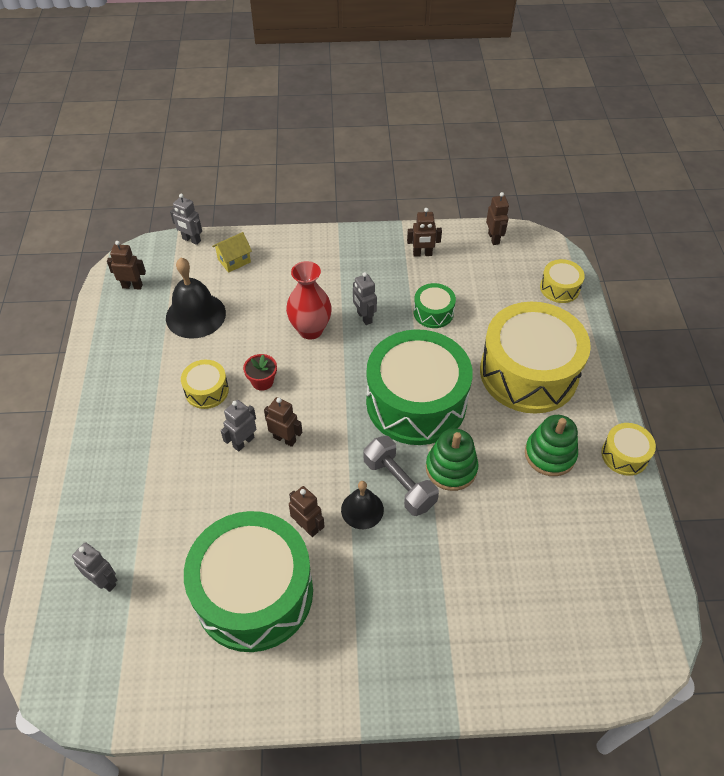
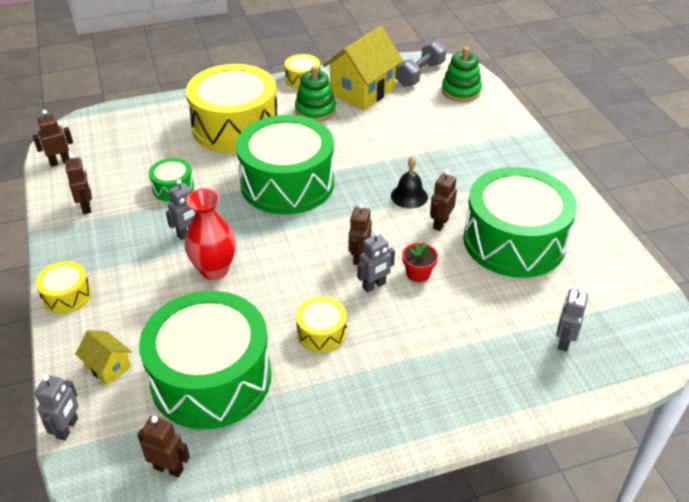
camera: 105 degrees left, 10 degrees down
brown robot [107,241,146,290] -> brown robot turned 120 degrees clockwise [137,416,190,477]
black bell [166,258,226,339] -> green drum [139,291,271,429]
grey robot [221,400,256,452] -> grey robot turned 60 degrees counterclockwise [357,231,395,293]
red flower pot [243,354,277,391] -> red flower pot moved to [402,242,438,282]
grey dumbbell [364,436,439,516] -> grey dumbbell moved to [395,40,446,87]
green stacking toy [426,429,479,491] -> green stacking toy moved to [442,47,482,102]
yellow drum [540,259,585,303] -> yellow drum moved to [36,261,92,314]
none -> yellow house [323,26,403,110]

